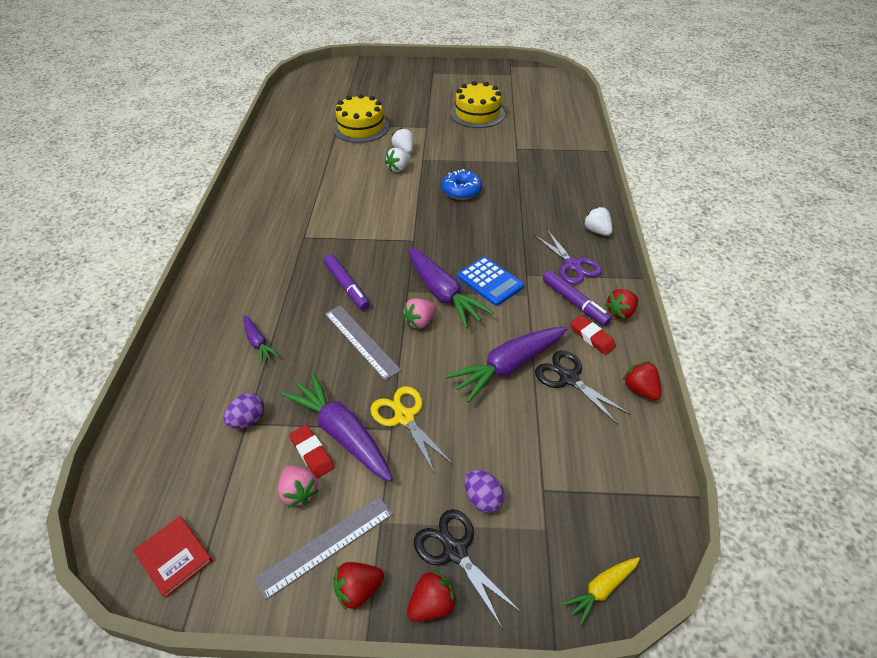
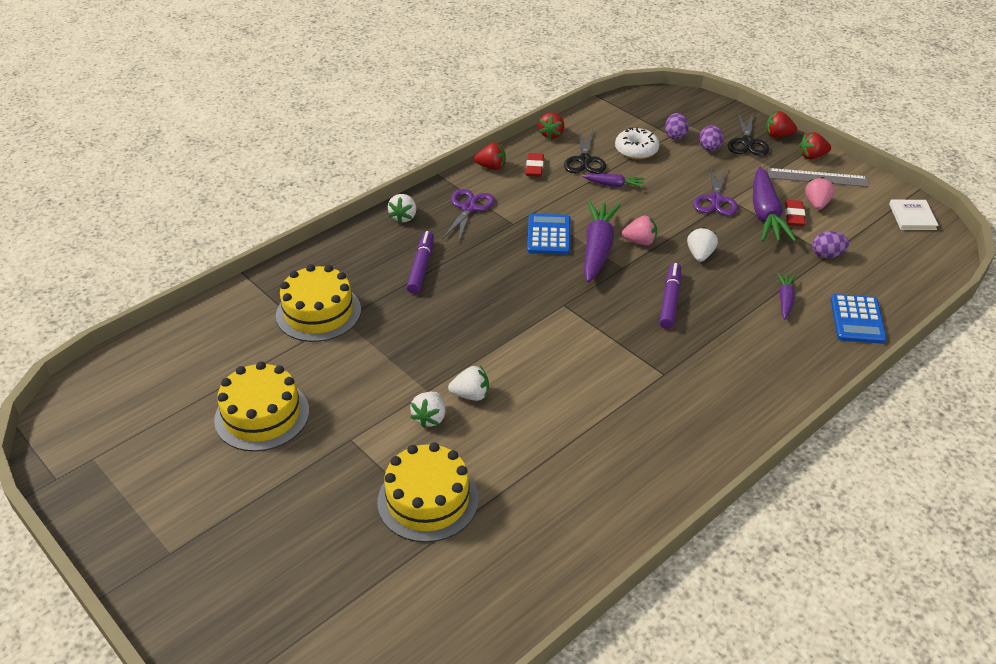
camera: 135 degrees left, 5 degrees down
red book [133,516,213,598] -> white book [889,200,939,230]
grey ruler [325,306,401,380] -> white strawberry [687,227,718,262]
red strawberry [333,562,384,611] -> red strawberry turned 150 degrees clockwise [799,132,831,160]
yellow scissors [370,386,453,474] -> purple scissors [693,167,738,216]
blue donut [442,169,482,200] -> none
purple carrot [446,327,567,403] -> purple carrot [582,174,645,188], size x0.52
purple marker [542,270,612,326] -> purple marker moved to [407,231,434,294]
yellow carrot [562,557,640,626] -> none
none -> yellow cake [276,264,361,342]
none -> white donut [615,127,660,160]
none -> purple egg [665,113,689,140]
none -> blue calculator [831,294,887,344]

